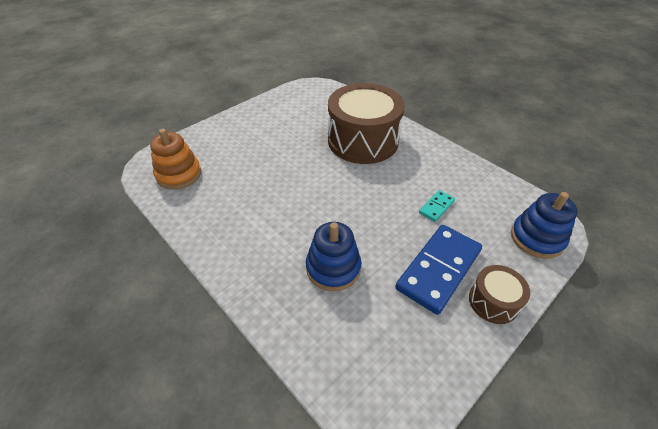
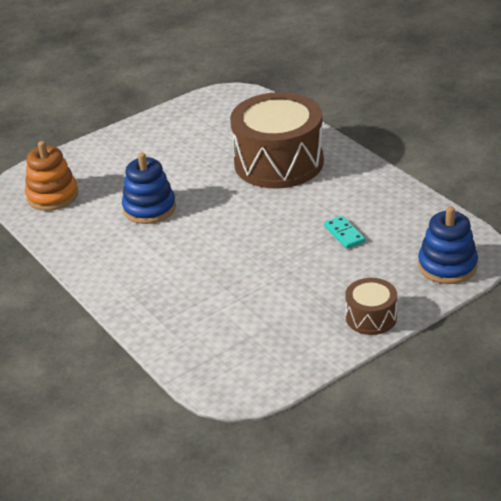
camera: 10 degrees right, 10 degrees down
blue stacking toy [306,222,361,291] -> blue stacking toy moved to [122,153,176,224]
blue domino [395,225,482,315] -> none
turquoise domino [419,190,455,222] -> turquoise domino turned 75 degrees counterclockwise [324,216,365,249]

